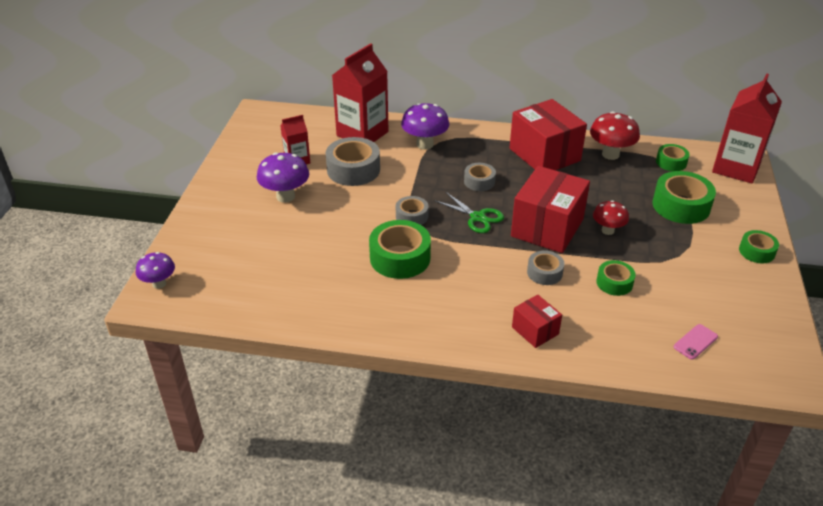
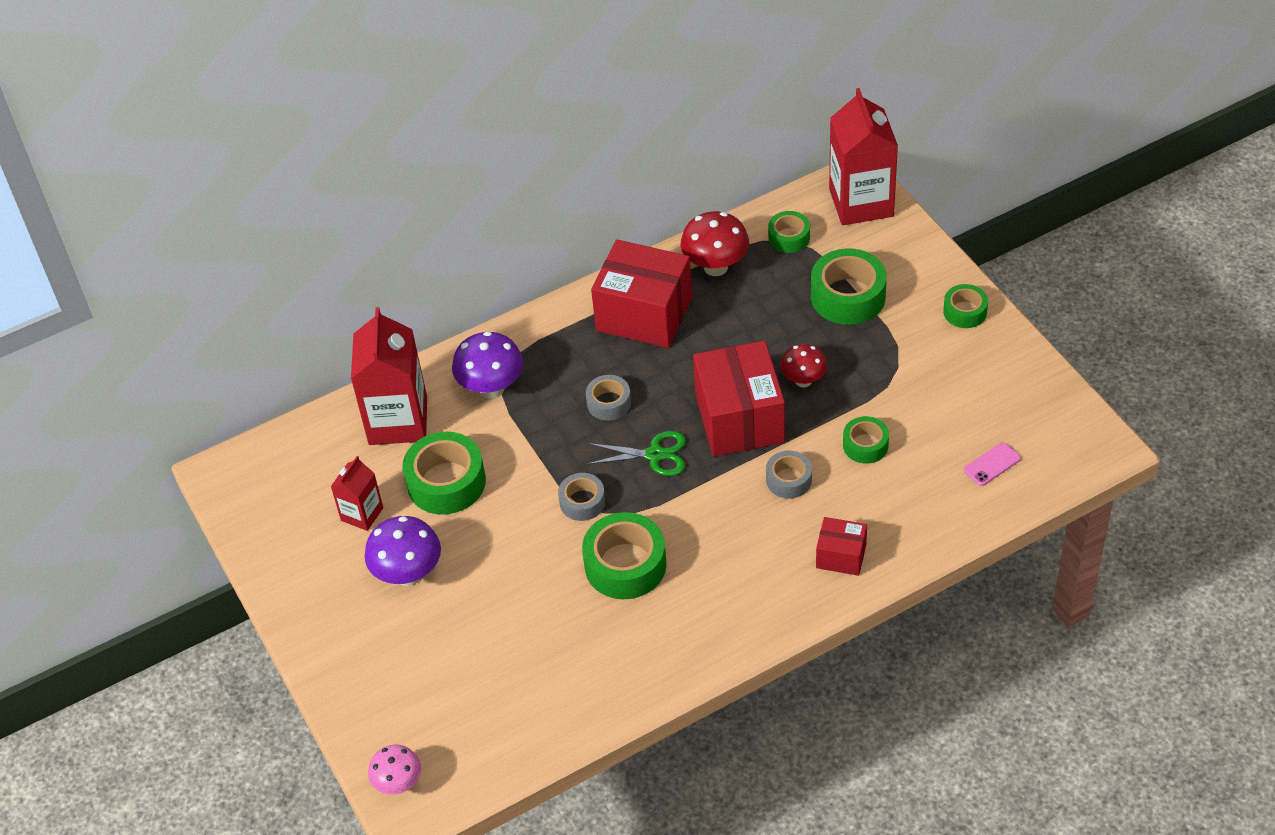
camera: 35 degrees left, 10 degrees up
purple mushroom [136,252,175,289] -> pink mushroom [368,744,421,795]
grey tape [326,137,380,186] -> green tape [402,432,486,515]
pink phone [674,324,718,360] -> pink phone turned 45 degrees clockwise [964,442,1021,486]

